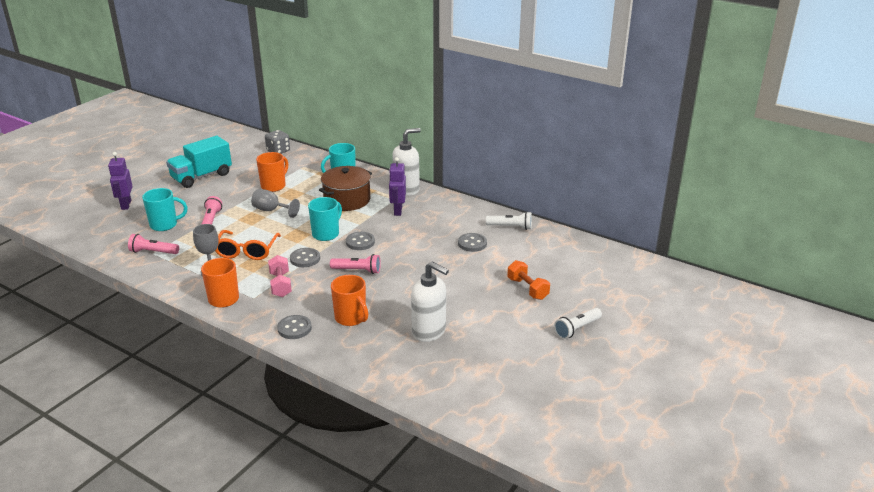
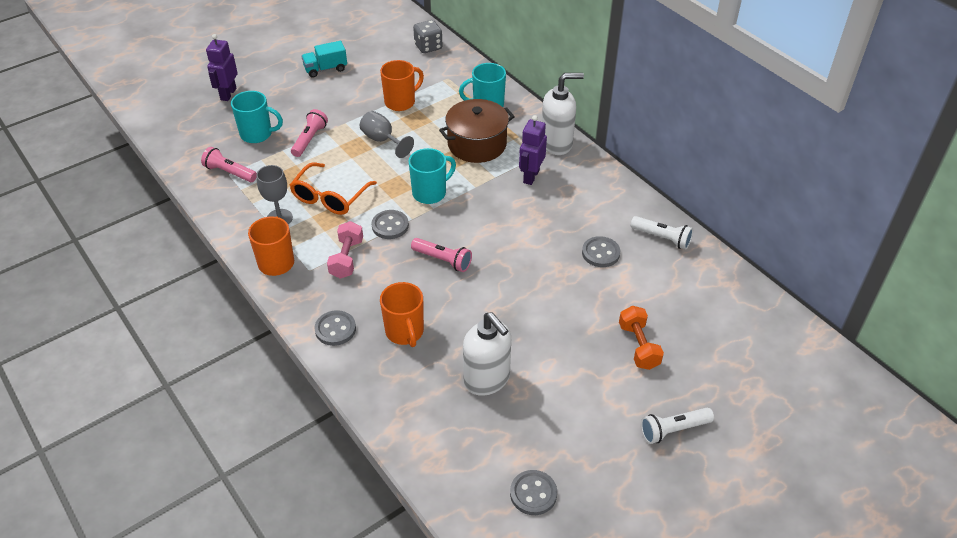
camera: 20 degrees right, 15 degrees up
turquoise truck [166,136,232,188] -> turquoise truck [302,41,347,78], size x0.59
grey button [346,232,375,250] -> grey button moved to [510,470,557,515]

